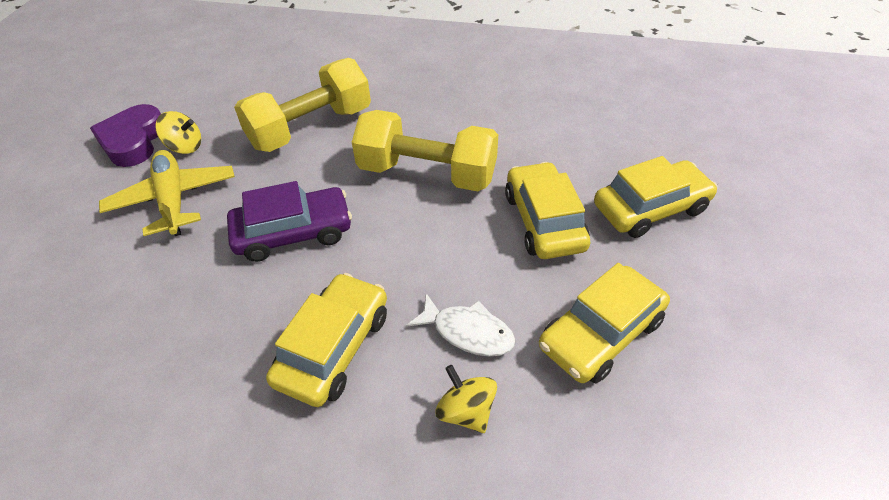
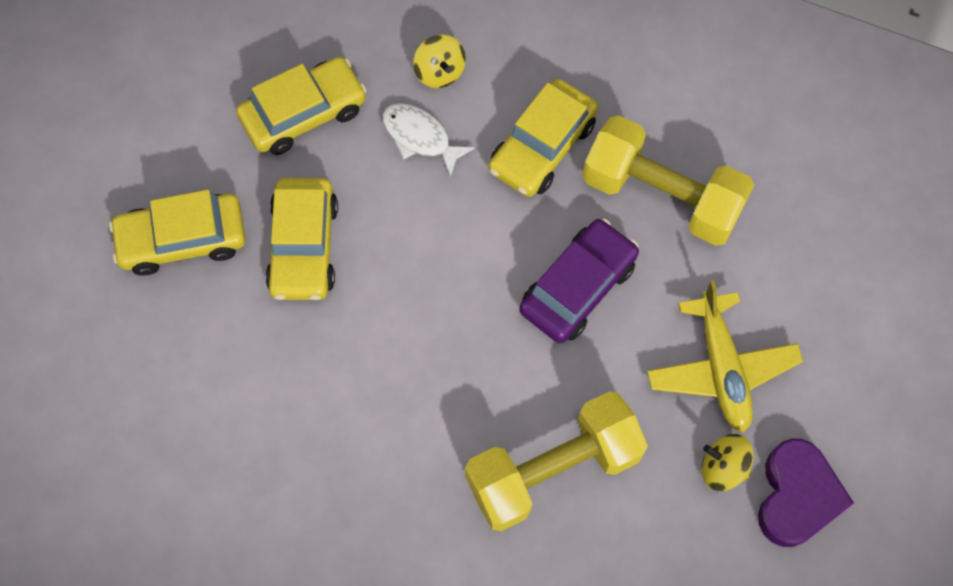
camera: 170 degrees left, 20 degrees up
purple car [227,181,352,262] -> purple car turned 135 degrees clockwise [519,219,639,343]
yellow dumbbell [352,110,498,191] -> yellow dumbbell moved to [583,115,754,246]

